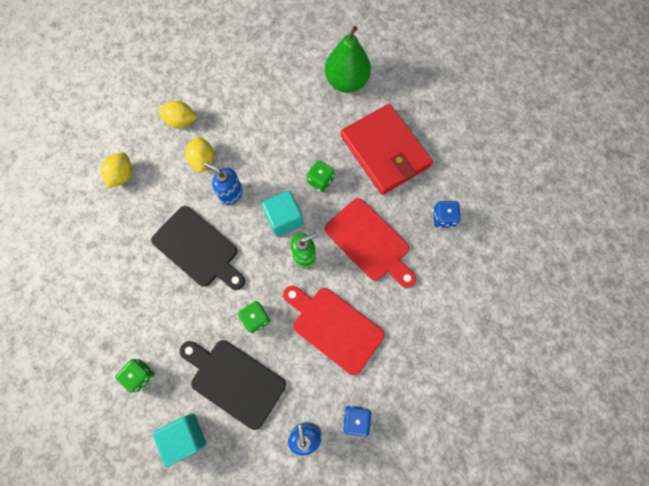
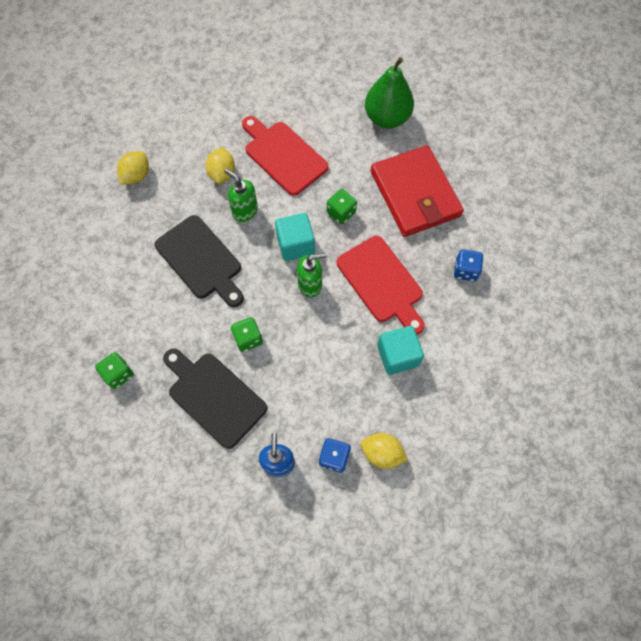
camera: 10 degrees right, 5 degrees down
turquoise cube [153,414,206,467] -> turquoise cube moved to [377,326,424,375]
yellow lemon [159,101,197,128] -> yellow lemon moved to [361,433,408,469]
blue soap dispenser [205,162,243,205] -> green soap dispenser [224,169,258,222]
red cutting board [283,286,384,375] -> red cutting board moved to [242,116,329,196]

